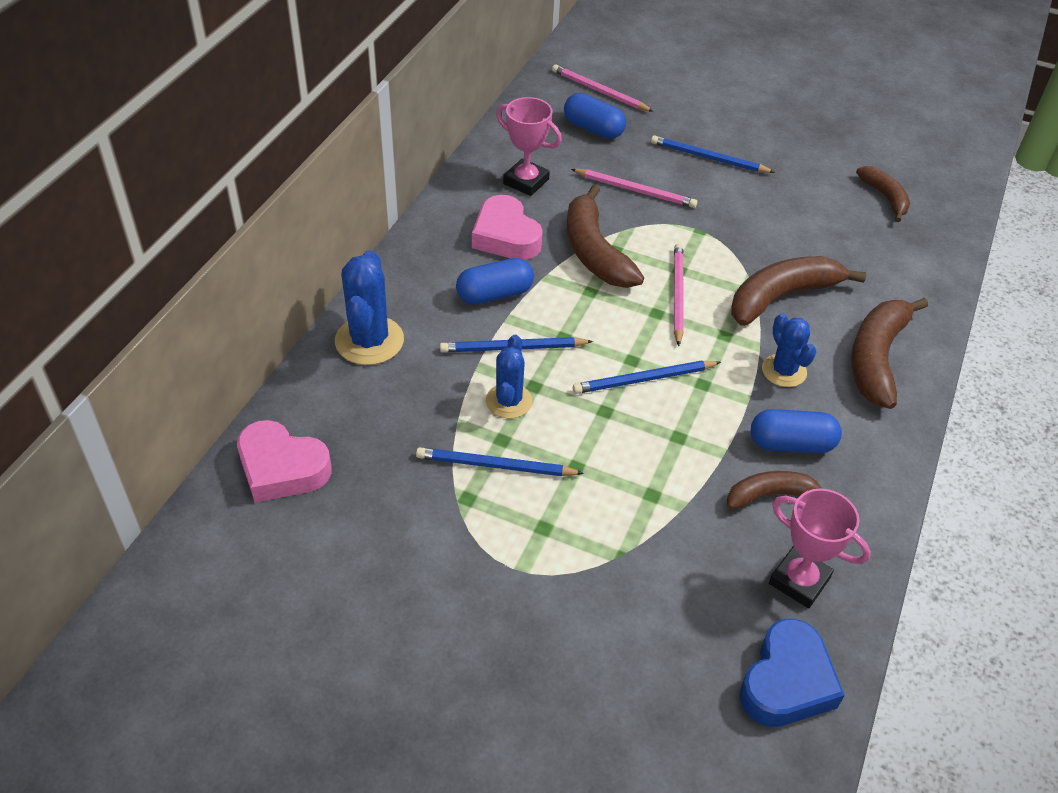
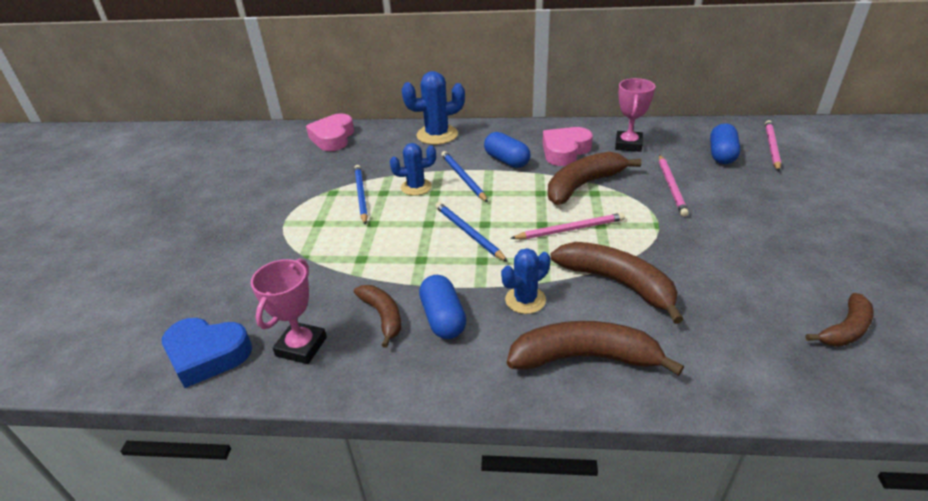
camera: 75 degrees right, 10 degrees down
blue pencil [651,135,775,173] -> none

